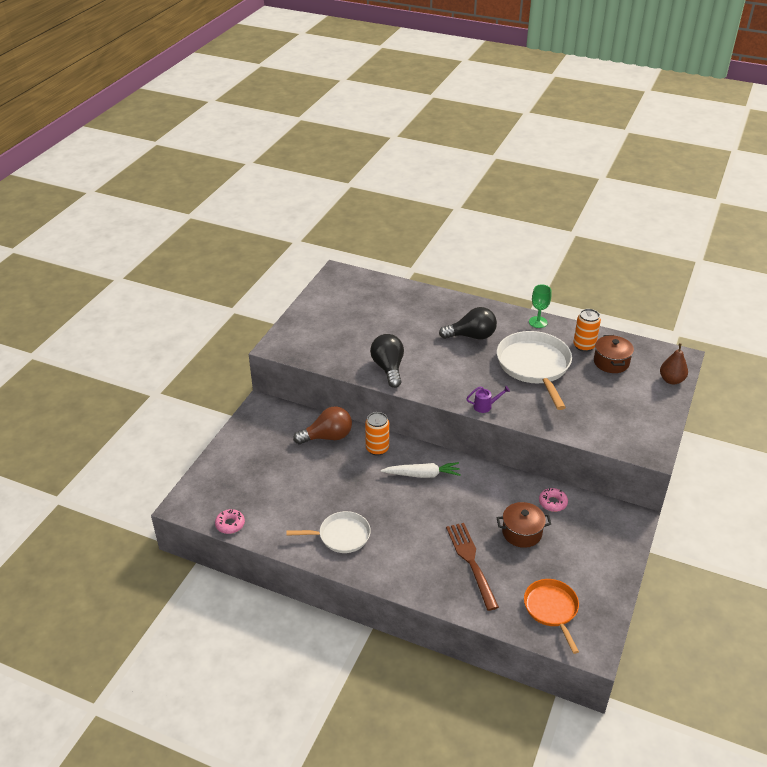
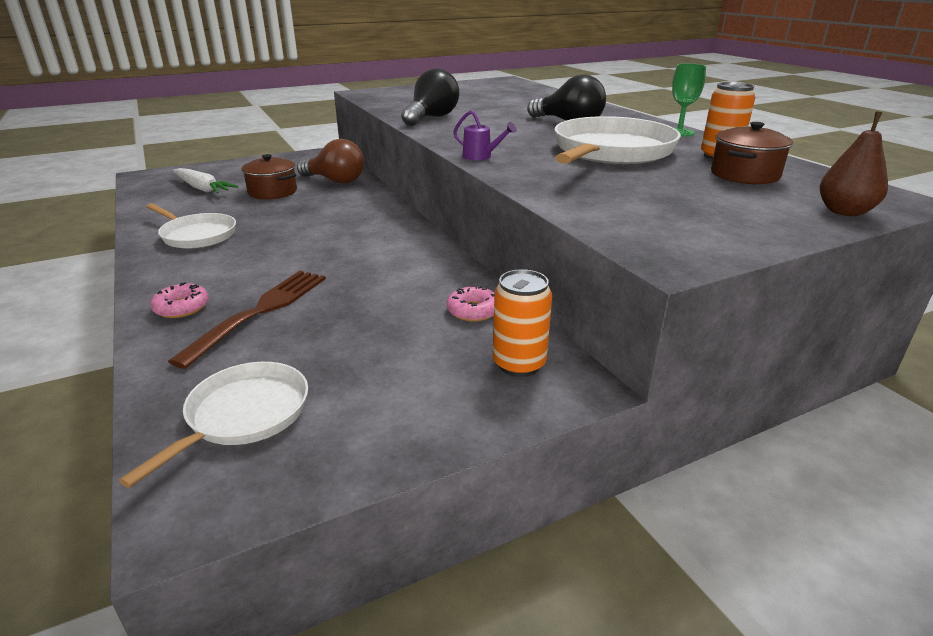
camera: 40 degrees right, 10 degrees down
pink donut [215,509,245,534] -> pink donut moved to [150,282,209,318]
orange can [365,412,389,456] -> orange can moved to [493,269,552,377]
white carrot [381,462,461,478] -> white carrot moved to [173,168,238,194]
brown pot [496,502,551,548] -> brown pot moved to [241,154,297,199]
orange pan [524,579,579,654] -> white pan [119,362,308,488]

